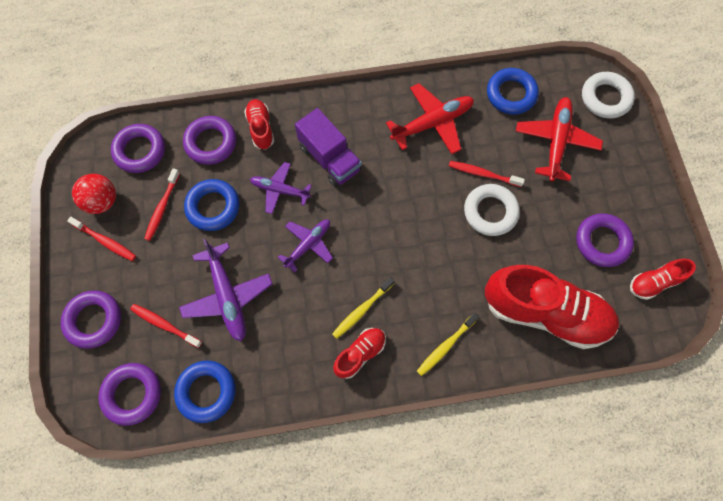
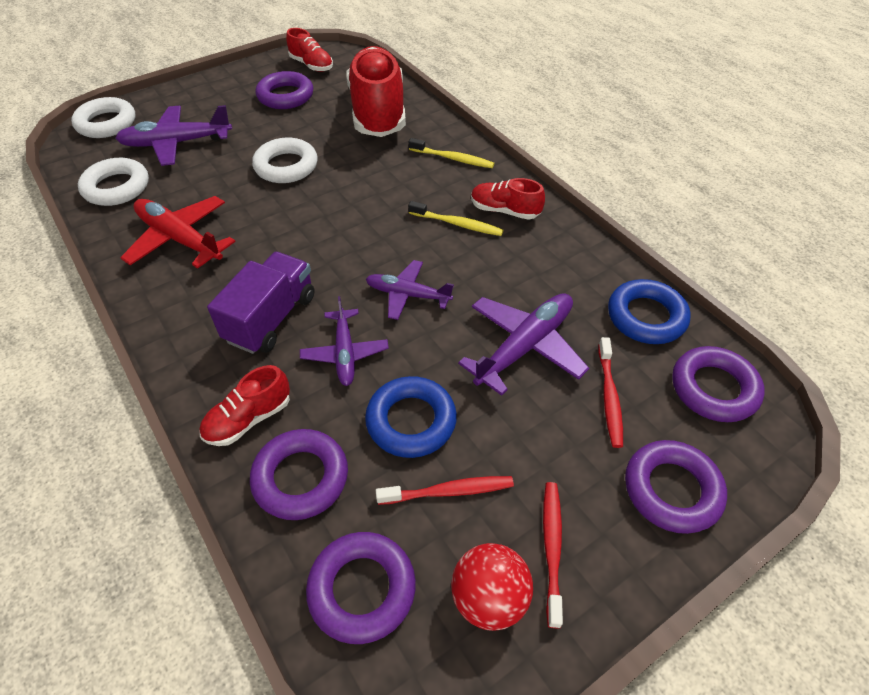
camera: 115 degrees left, 20 degrees down
red toothbrush [449,161,525,187] -> none
blue ring [487,68,539,115] -> white ring [78,158,149,206]
red plane [516,97,603,182] -> purple plane [115,105,232,166]

